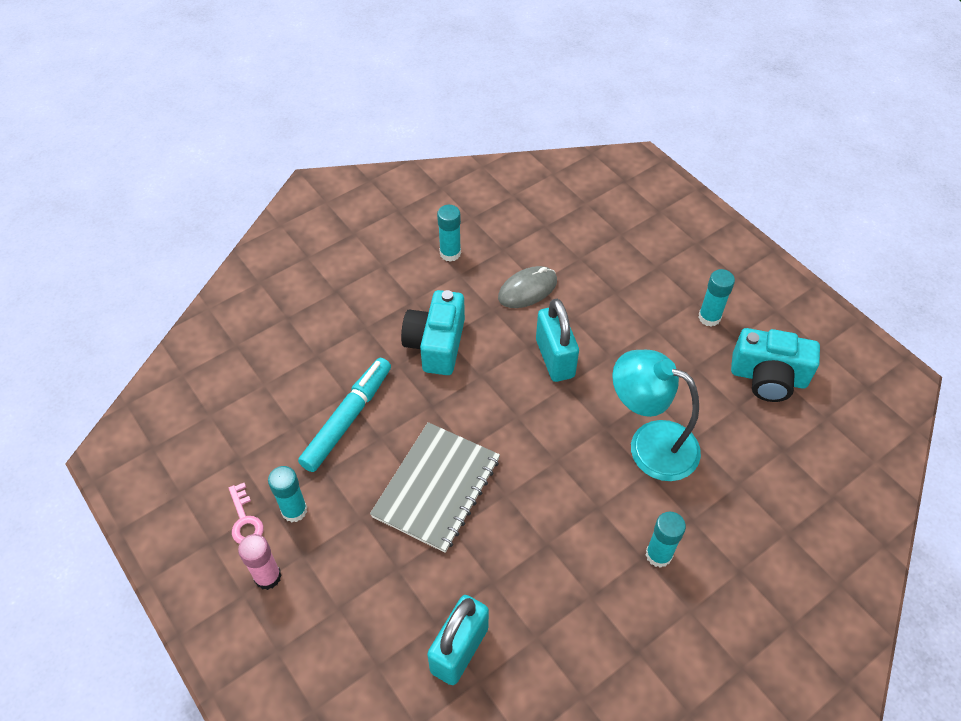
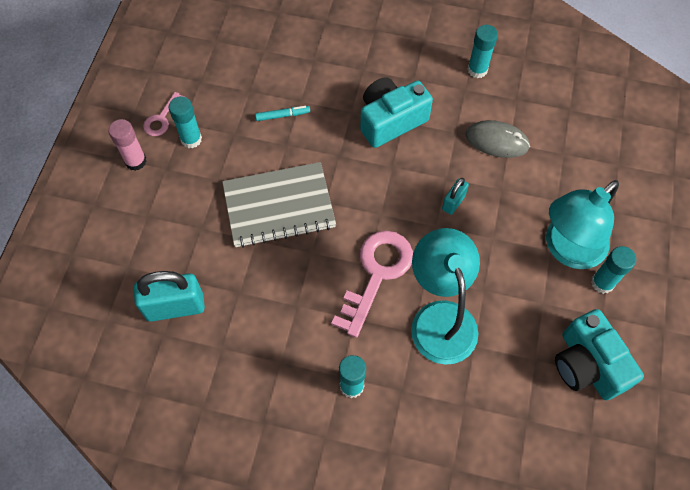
camera: 50 degrees right, 10 degrees up
turquoise marker [298,358,391,472] -> turquoise marker [255,106,310,121], size x0.46
turquoise padlock [536,299,579,382] -> turquoise padlock [442,178,469,215], size x0.52
none -> pink key [331,231,413,338]
none -> turquoise lamp [546,180,619,269]

